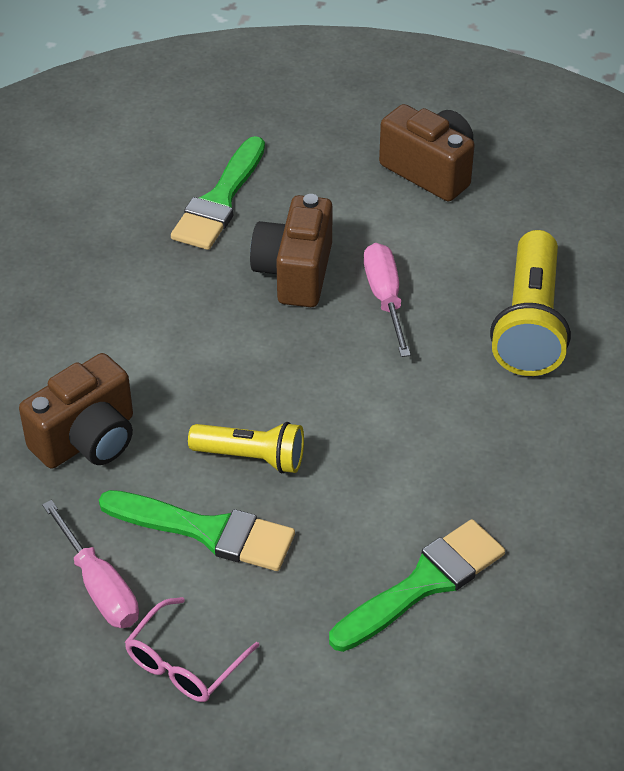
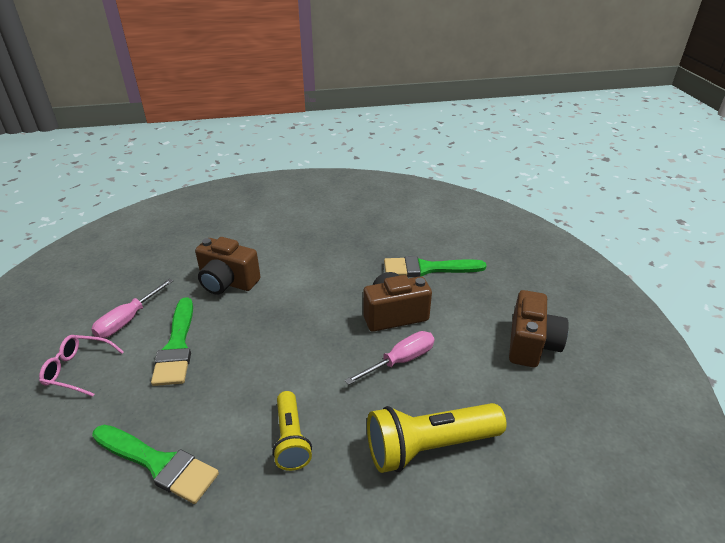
camera: 65 degrees right, 10 degrees down
yellow flashlight [188,422,304,473] -> yellow flashlight moved to [272,391,312,471]

